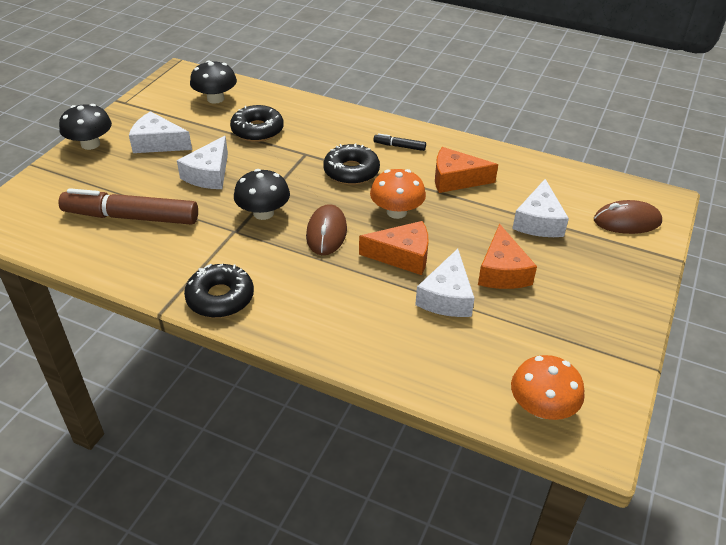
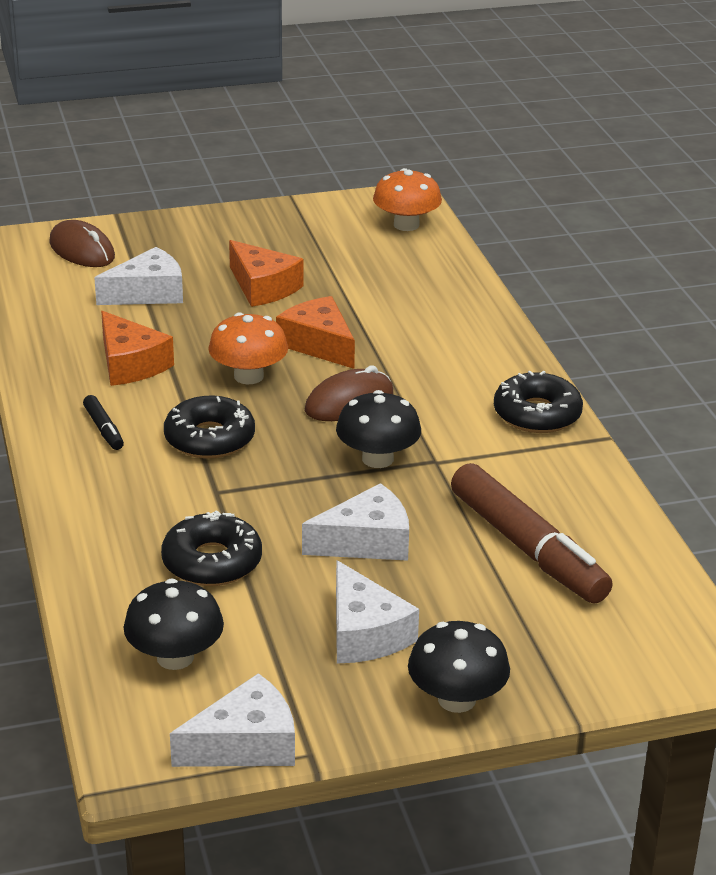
camera: 130 degrees left, 10 degrees down
white cheese [415,249,475,317] -> white cheese moved to [170,673,295,767]
orange cheese [478,224,537,289] -> orange cheese turned 90 degrees clockwise [229,240,304,307]

